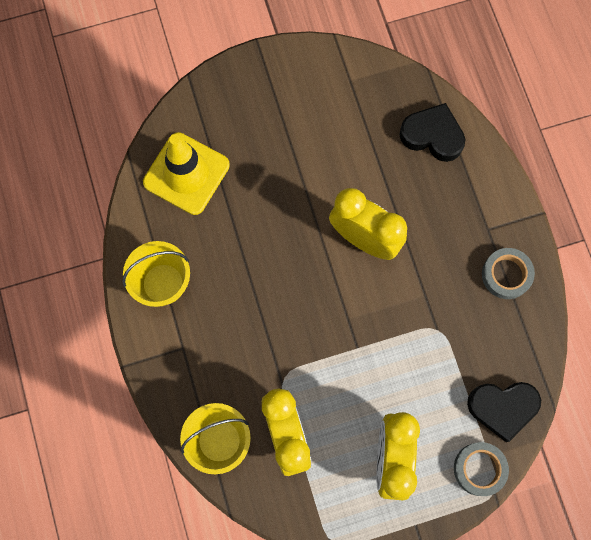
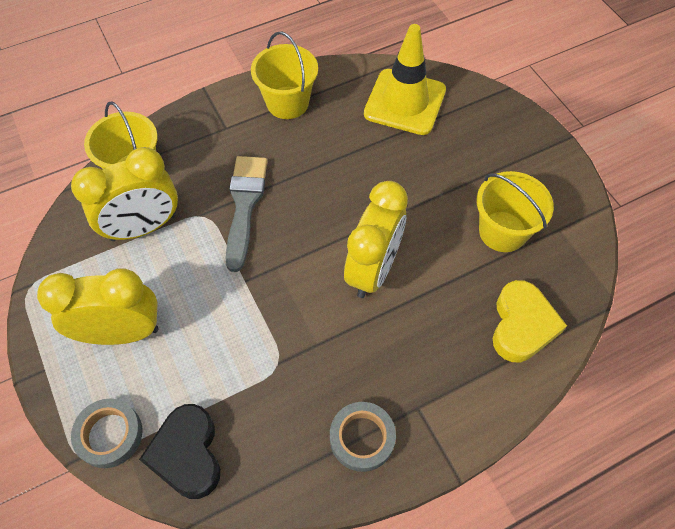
camera: 80 degrees right, 15 degrees down
black heart [399,103,465,162] -> yellow heart [492,280,567,362]
none -> grey brush [226,156,267,272]
none -> yellow bucket [476,171,554,252]

